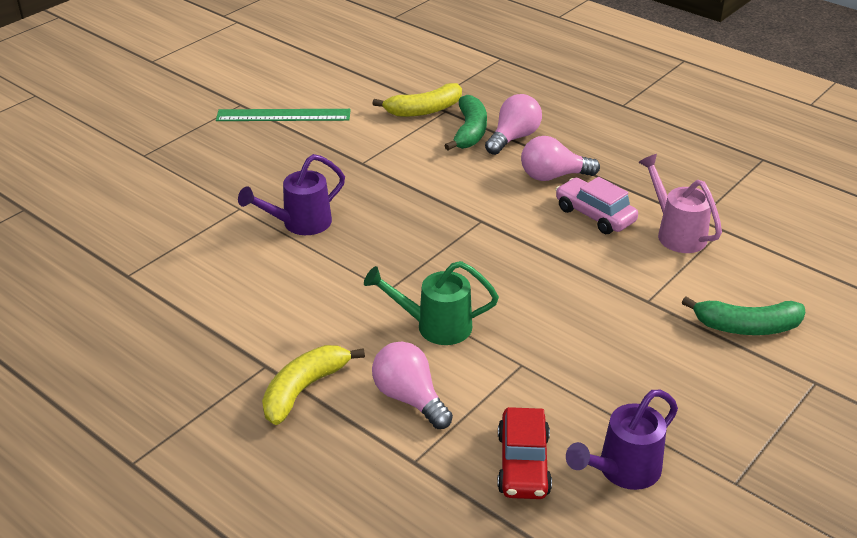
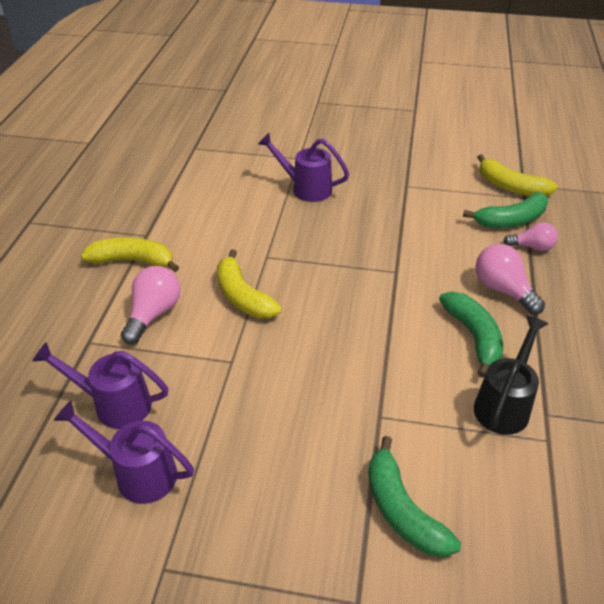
camera: 60 degrees right, 5 degrees up
green ruler [216,109,351,121] -> none
green watering can [364,261,499,345] -> yellow banana [217,249,282,318]
pink light bulb [485,94,542,155] -> pink light bulb [503,222,558,251], size x0.66
red car [497,407,552,499] -> purple watering can [32,342,168,429]
pink car [556,177,638,234] -> green banana [439,292,503,378]
pink watering can [638,154,722,253] -> black watering can [474,316,548,435]

